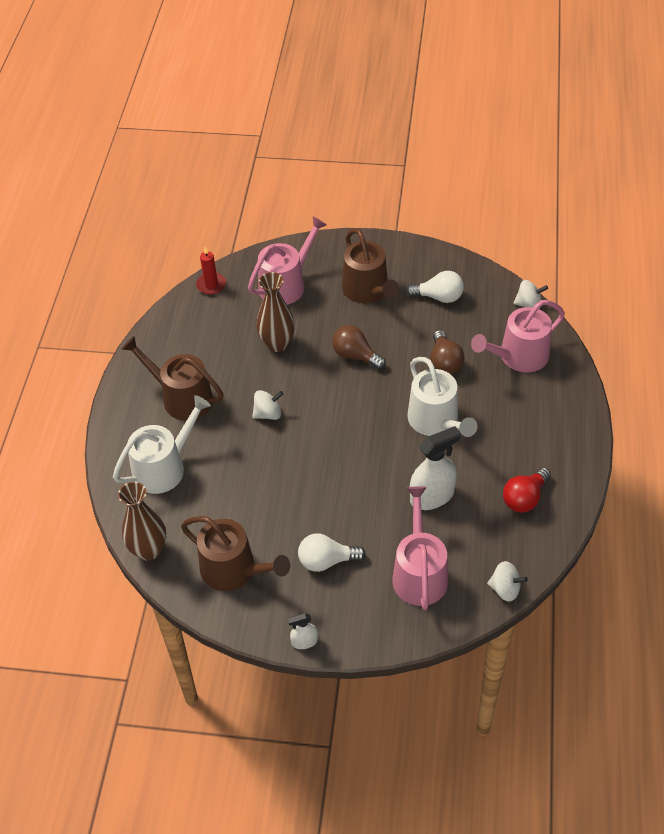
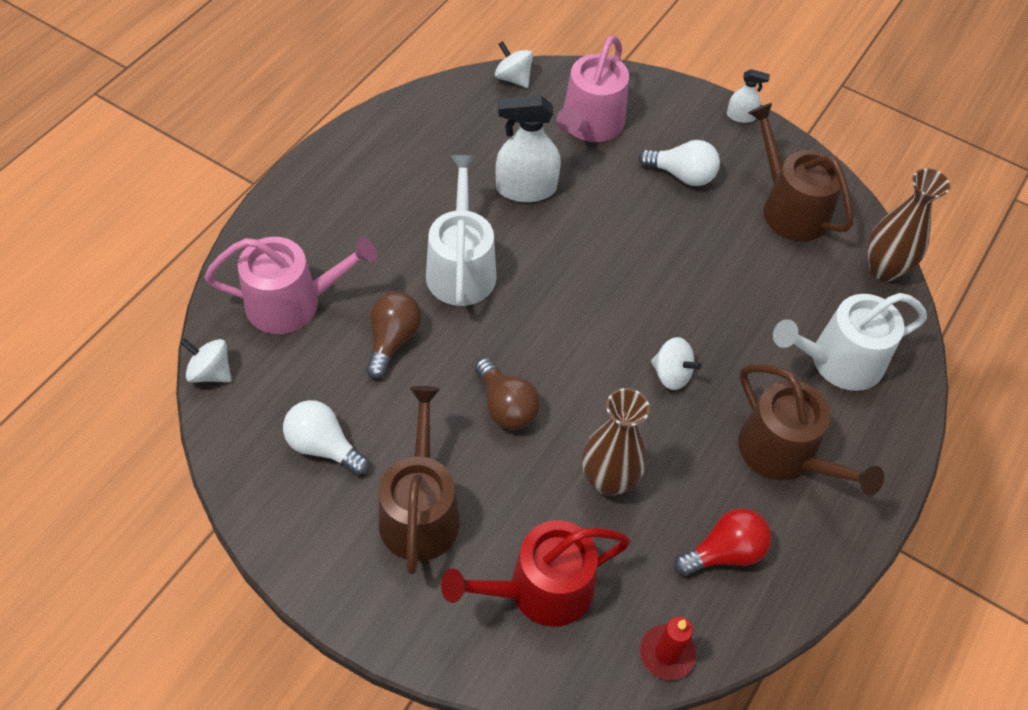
camera: 160 degrees left, 5 degrees up
pink watering can [248,216,327,305] -> red watering can [441,520,630,626]
white spinning top [252,390,283,420] -> white spinning top turned 150 degrees counterclockwise [651,337,702,390]
red light bulb [503,468,551,513] -> red light bulb moved to [674,508,772,576]

